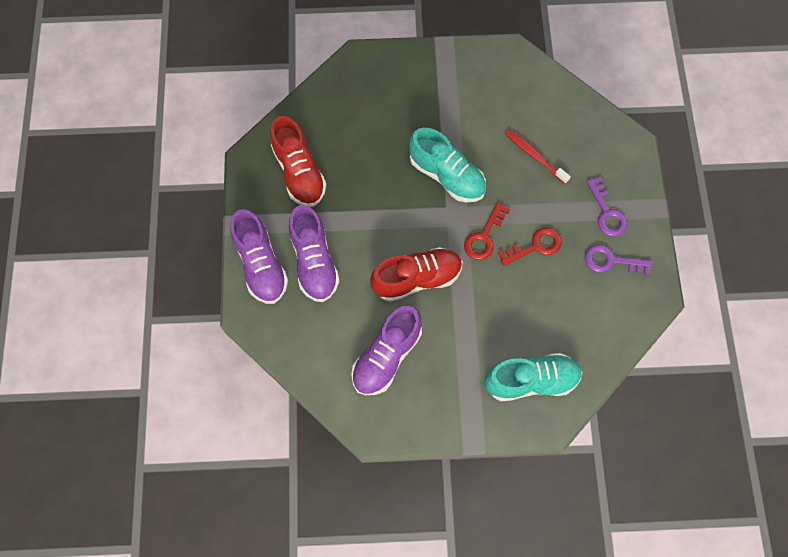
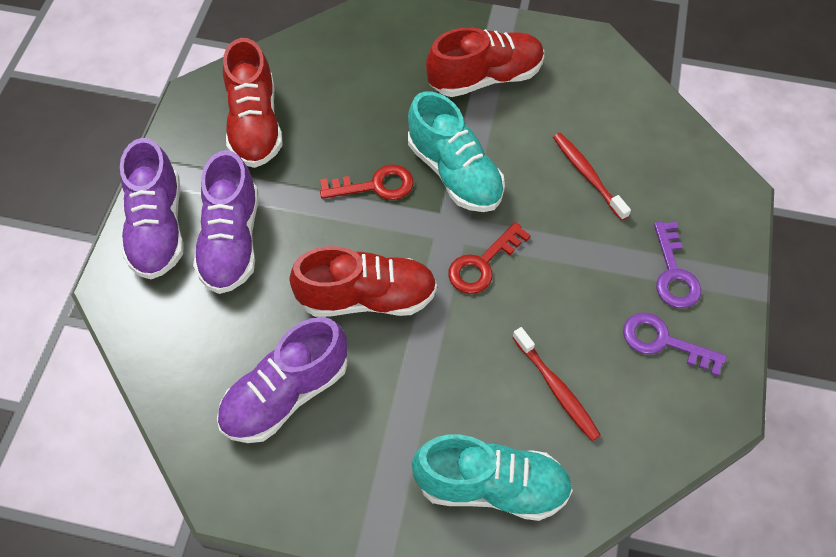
camera: 15 degrees right, 10 degrees down
red key [498,227,562,266] -> red key moved to [320,165,414,200]
none -> red shoe [426,27,544,97]
none -> red toothbrush [512,327,601,441]

